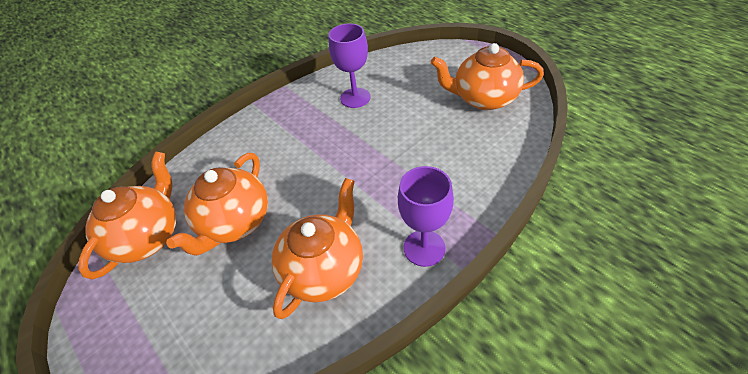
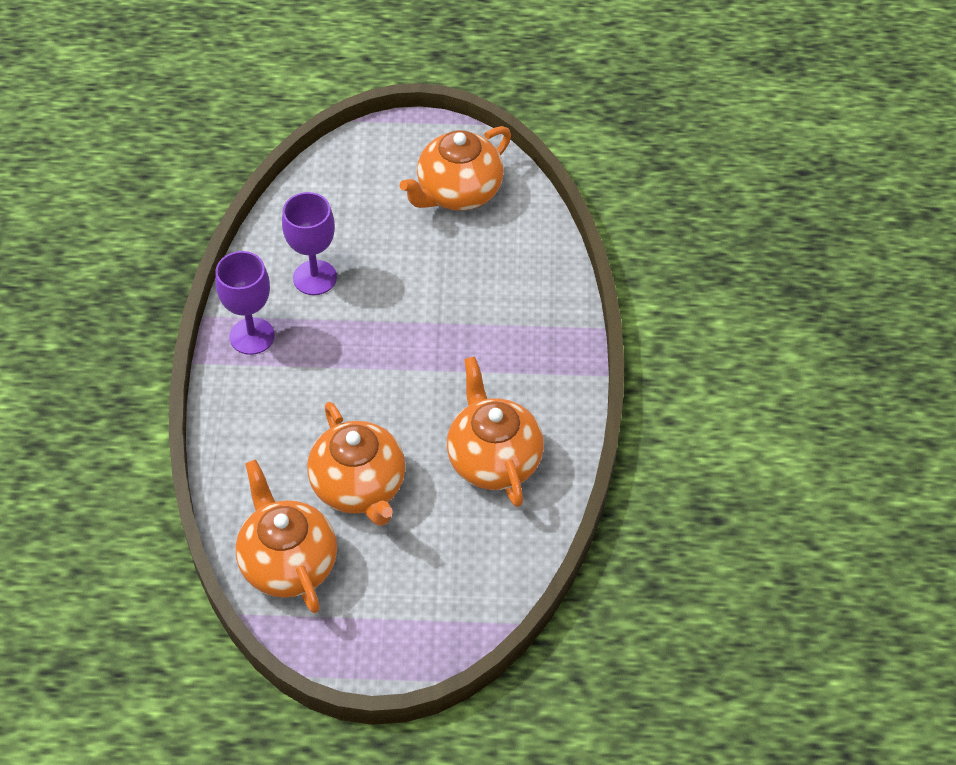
camera: 50 degrees left, 5 degrees up
purple goblet [398,166,454,267] -> purple goblet moved to [215,251,275,355]

